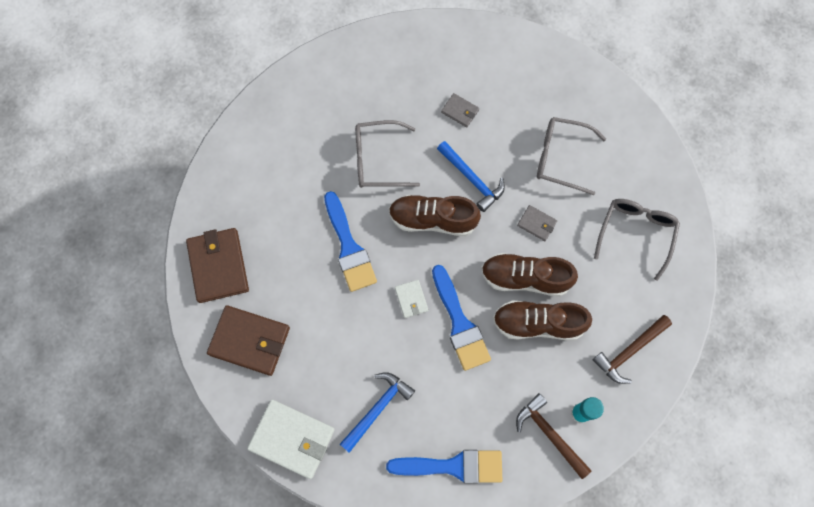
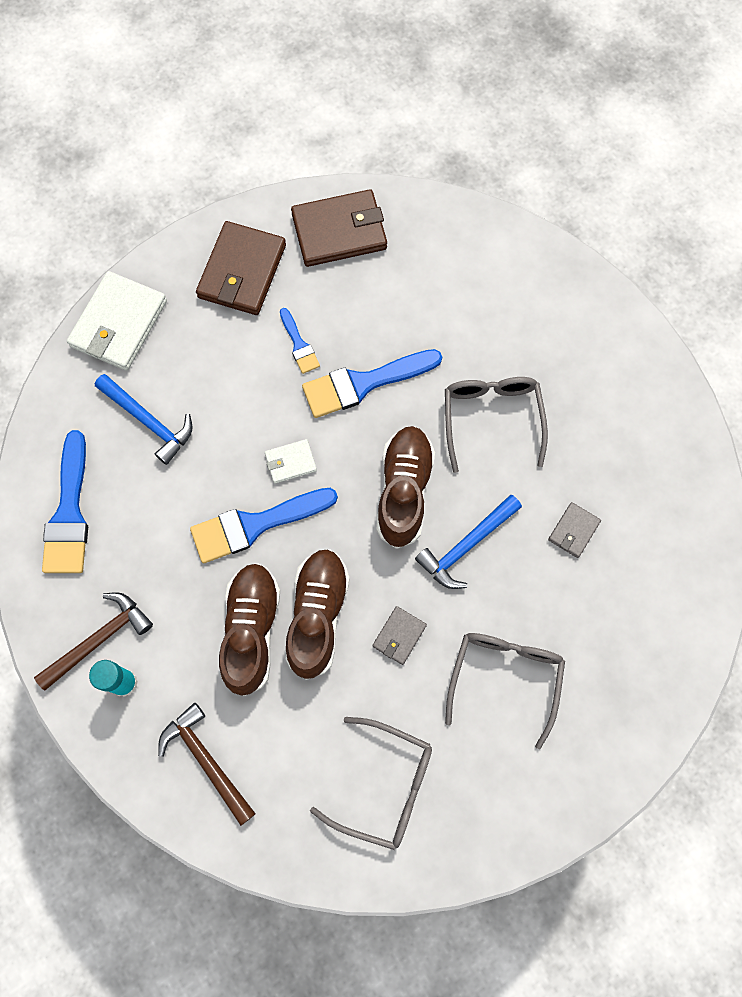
camera: 90 degrees right, 0 degrees up
none -> blue brush [280,308,320,374]

